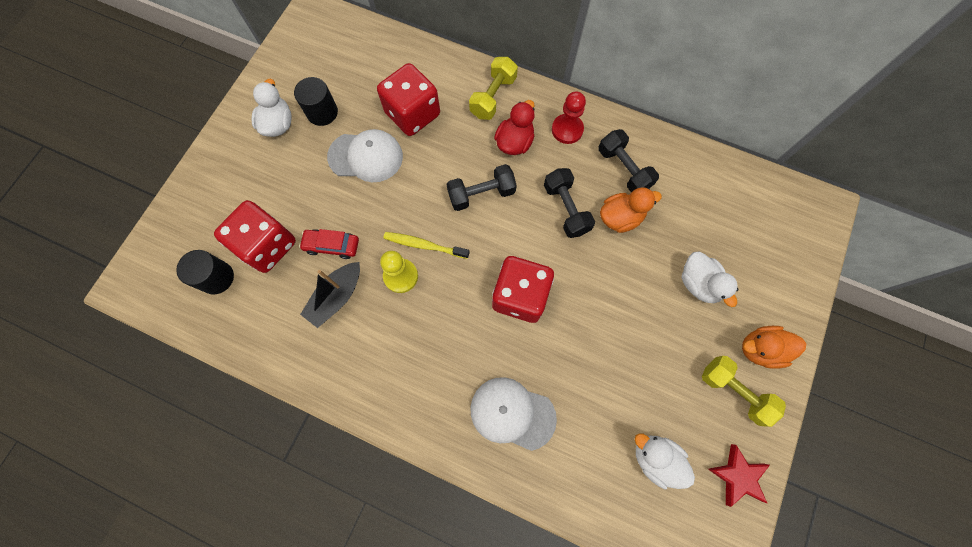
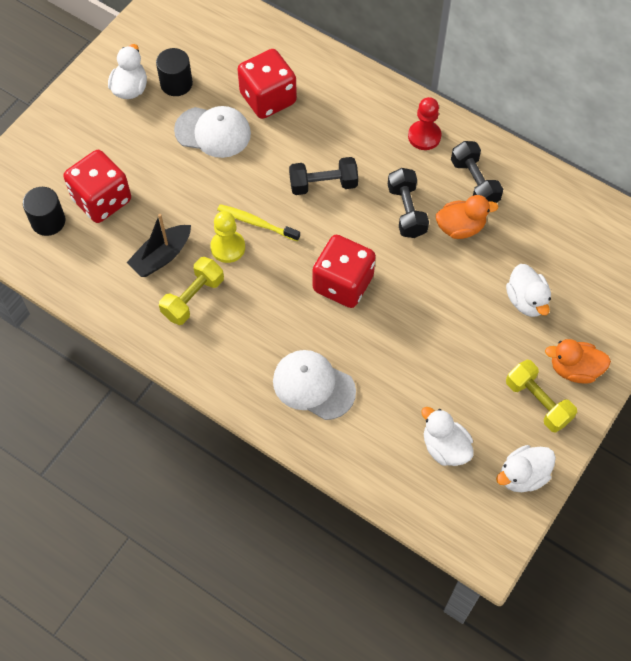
camera: 10 degrees right, 10 degrees down
red car [299,229,359,259] -> none
yellow dumbbell [469,57,518,120] -> yellow dumbbell moved to [159,257,224,325]
red duck [494,100,535,155] -> none
red star [708,444,770,507] -> white duck [496,445,556,492]

